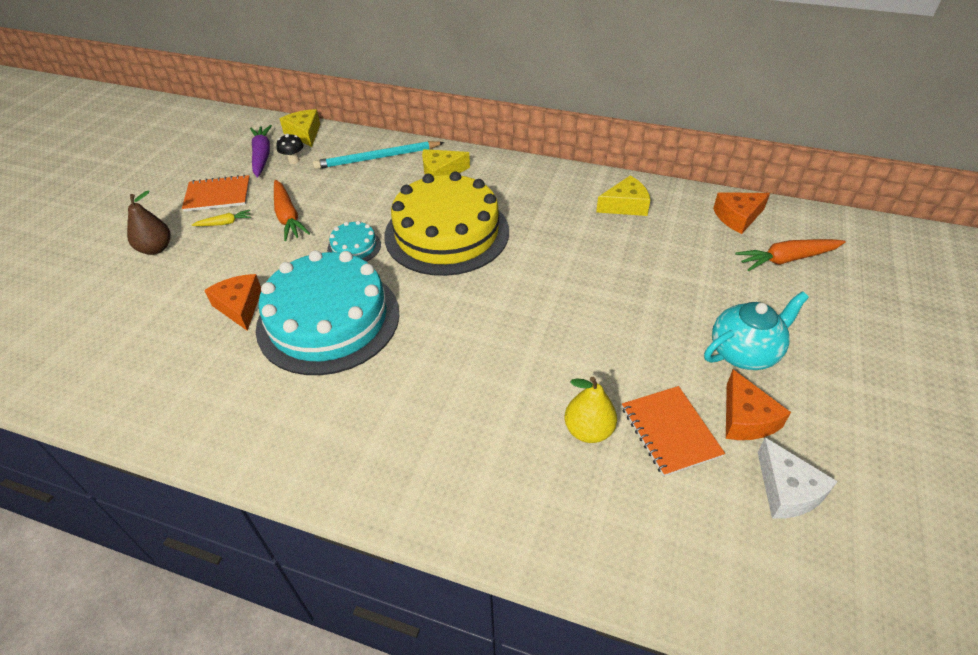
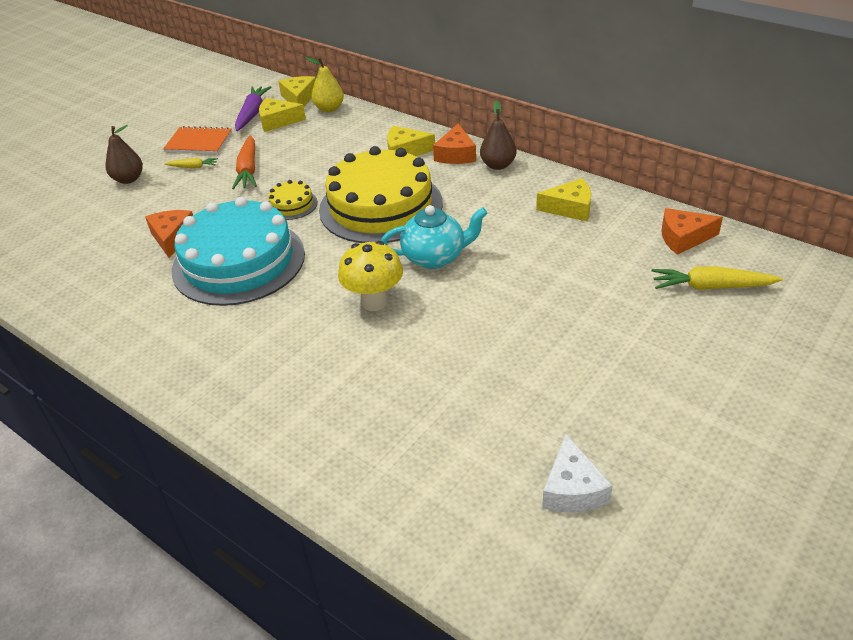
camera: 20 degrees right, 5 degrees down
black mushroom [276,134,304,164] -> yellow cheese [259,98,306,132]
turquoise pencil [313,141,444,169] -> none
turquoise cake [327,221,381,262] -> yellow cake [268,180,318,220]
yellow pear [565,377,617,443] -> yellow pear moved to [306,57,344,112]
orange notebook [622,386,725,477] -> none
turquoise teapot [704,291,809,370] -> turquoise teapot moved to [381,205,487,269]
orange cheese [726,369,791,440] -> orange cheese moved to [433,124,476,164]
orange carrot [735,239,846,271] -> yellow carrot [652,266,783,290]
none -> yellow mushroom [338,241,403,311]
none -> brown pear [480,101,516,170]

